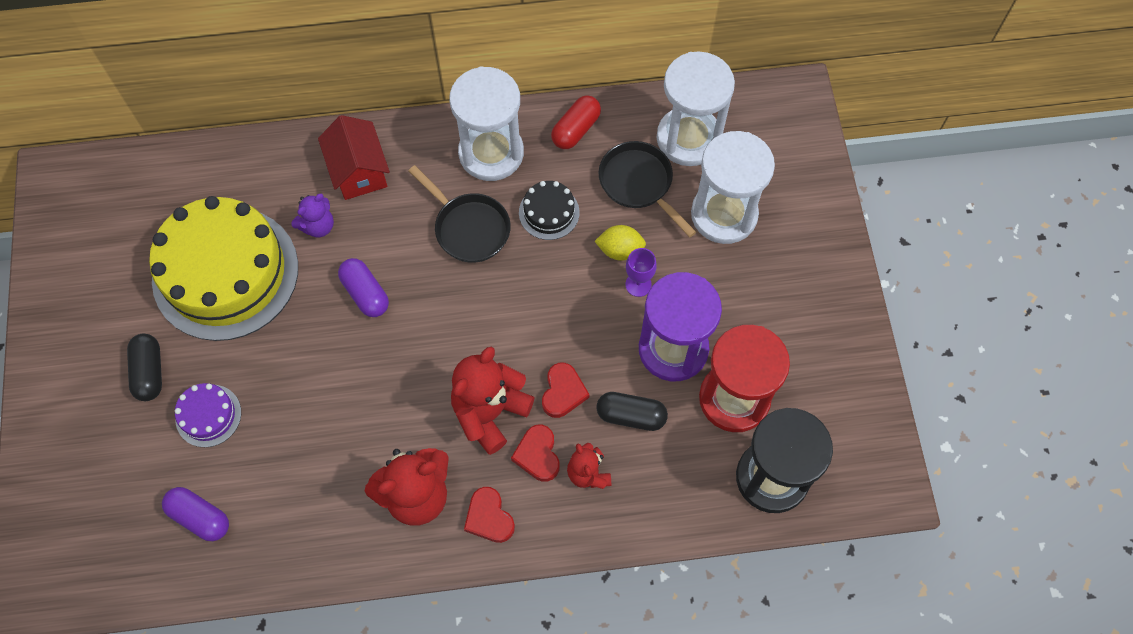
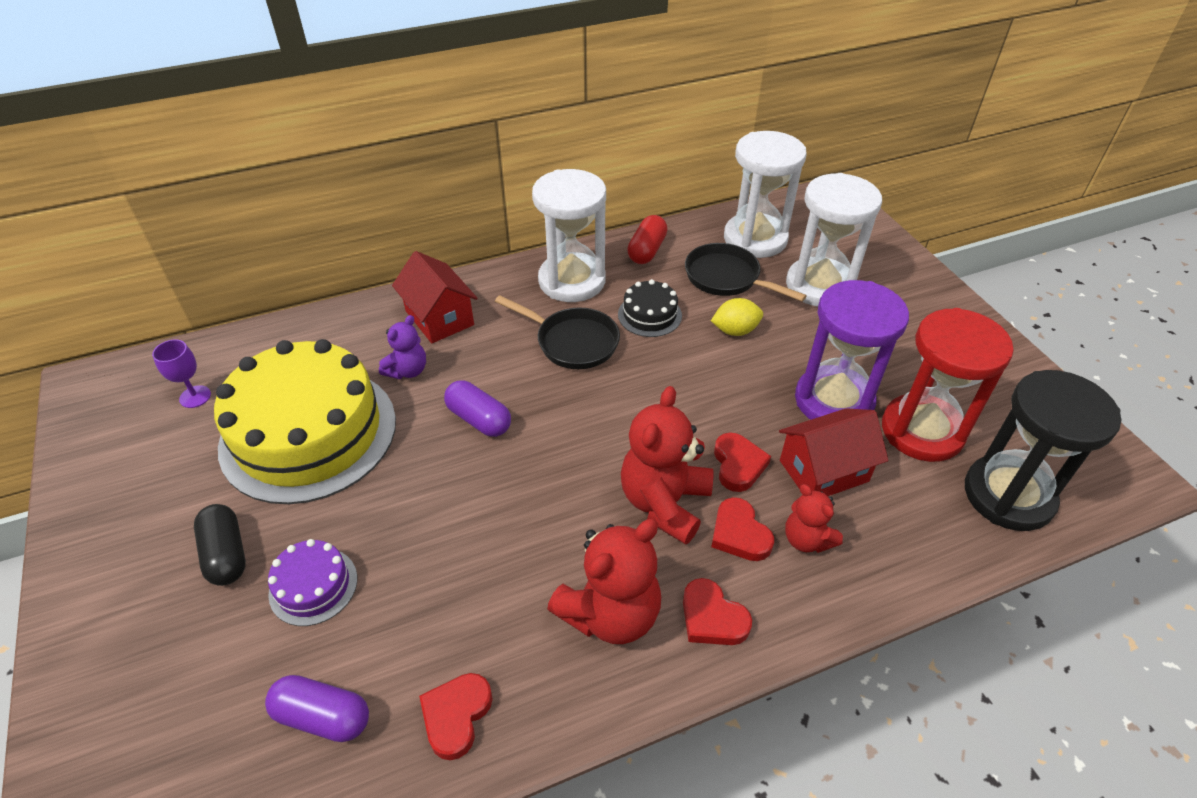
camera: 15 degrees left, 20 degrees down
black capsule [596,392,668,431] -> red house [779,408,888,496]
purple goblet [626,248,657,297] -> purple goblet moved to [152,339,211,408]
none -> red heart [419,673,493,760]

